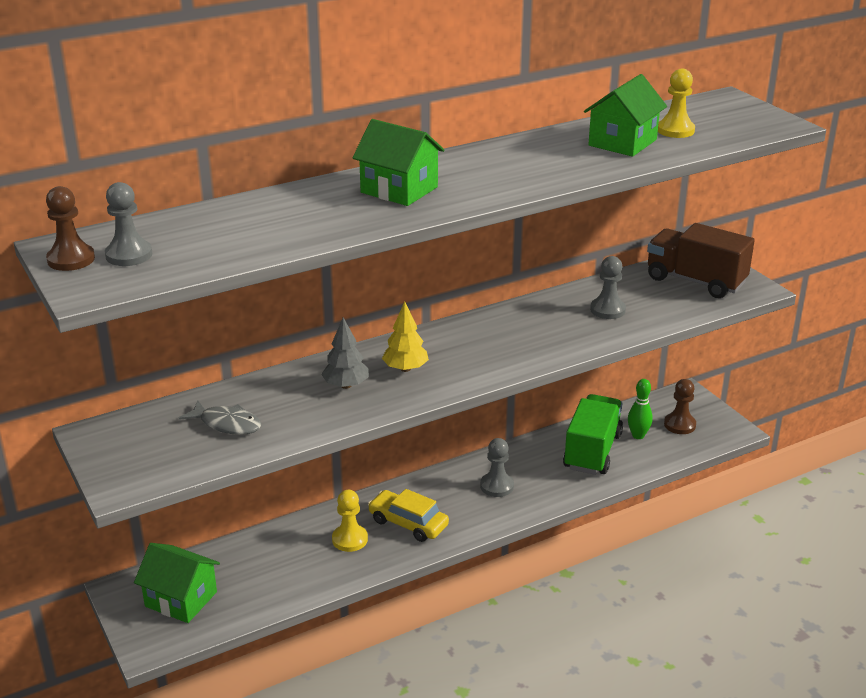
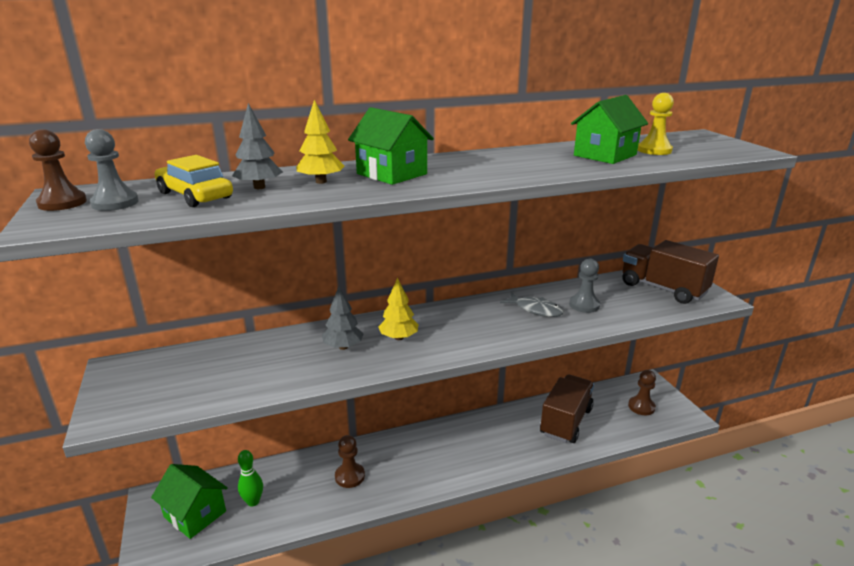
camera: 10 degrees right, 5 degrees down
grey fish [179,400,261,435] -> grey fish moved to [500,292,564,317]
yellow pawn [332,490,368,552] -> brown pawn [335,435,365,488]
yellow car [368,489,449,542] -> yellow car moved to [155,155,233,207]
grey pawn [480,438,514,497] -> none
green truck [563,394,623,475] -> brown truck [540,375,594,443]
green bowling pin [628,379,653,439] -> green bowling pin moved to [238,450,263,506]
none -> grey tree [232,103,283,189]
none -> yellow tree [296,100,344,184]

